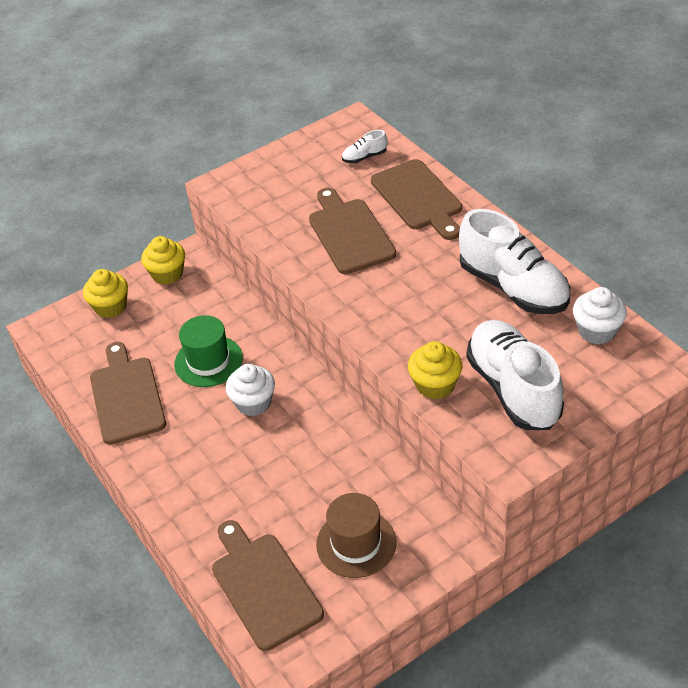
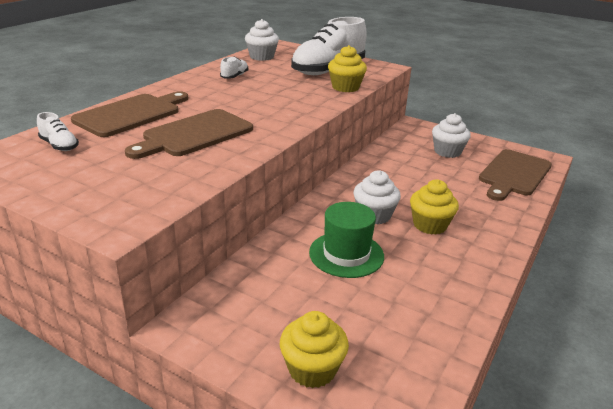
camera: 120 degrees left, 15 degrees down
brown cutting board [90,342,166,445] -> none
yellow cupcake [141,236,185,285] -> yellow cupcake moved to [410,180,459,234]
brown hat [316,493,396,578] -> white cupcake [432,113,471,158]
white shoe [459,209,570,314] -> white shoe [220,57,248,78], size x0.42

